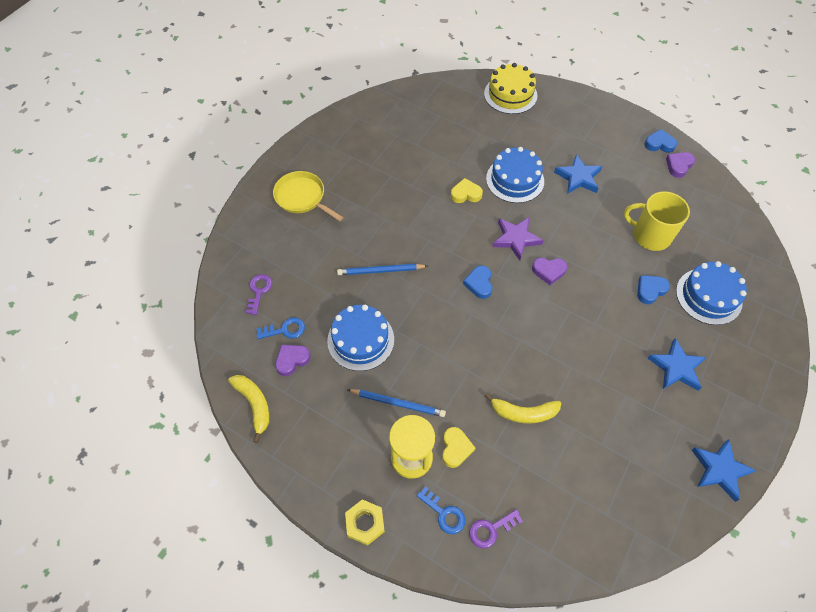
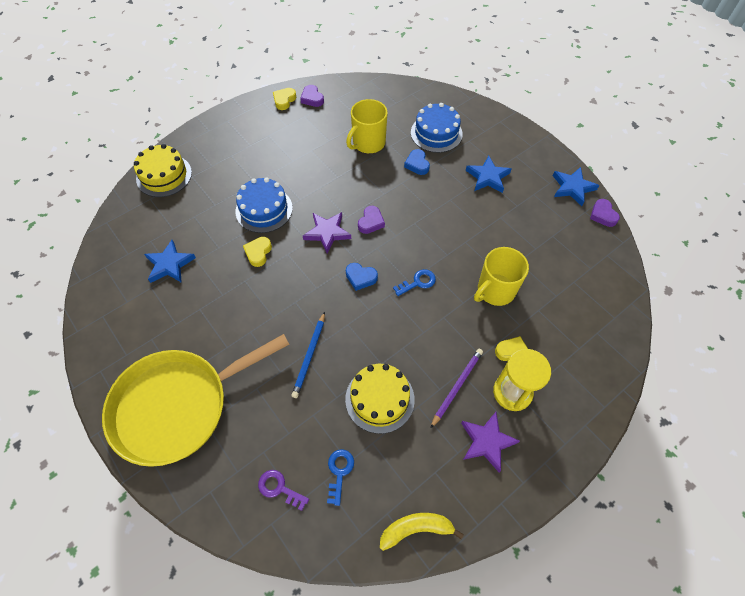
camera: 70 degrees left, 0 degrees up
yellow pan [273,171,344,221] -> yellow pan [102,334,289,467], size x1.93
purple heart [275,345,310,376] -> purple heart moved to [590,199,620,227]
blue cake [327,305,394,371] -> yellow cake [345,364,415,434]
yellow nut [345,499,385,546] -> none
blue pencil [348,389,446,417] -> purple pencil [431,349,483,428]
blue key [417,486,465,534] -> blue key moved to [393,269,436,296]
purple key [469,509,523,549] -> none
yellow banana [485,393,561,424] -> yellow mug [474,247,529,306]
blue star [554,154,602,194] -> blue star moved to [144,240,196,283]
blue heart [644,129,677,153] -> yellow heart [273,88,296,110]
none -> purple star [461,412,520,473]

